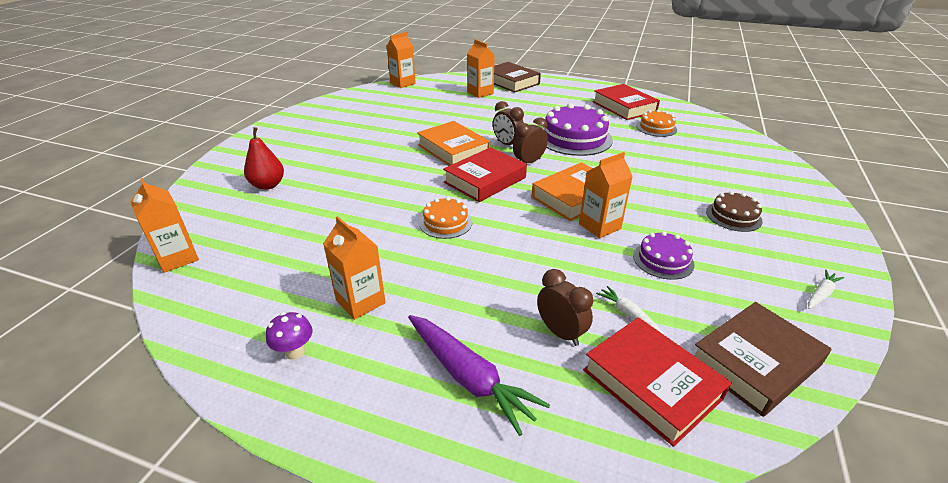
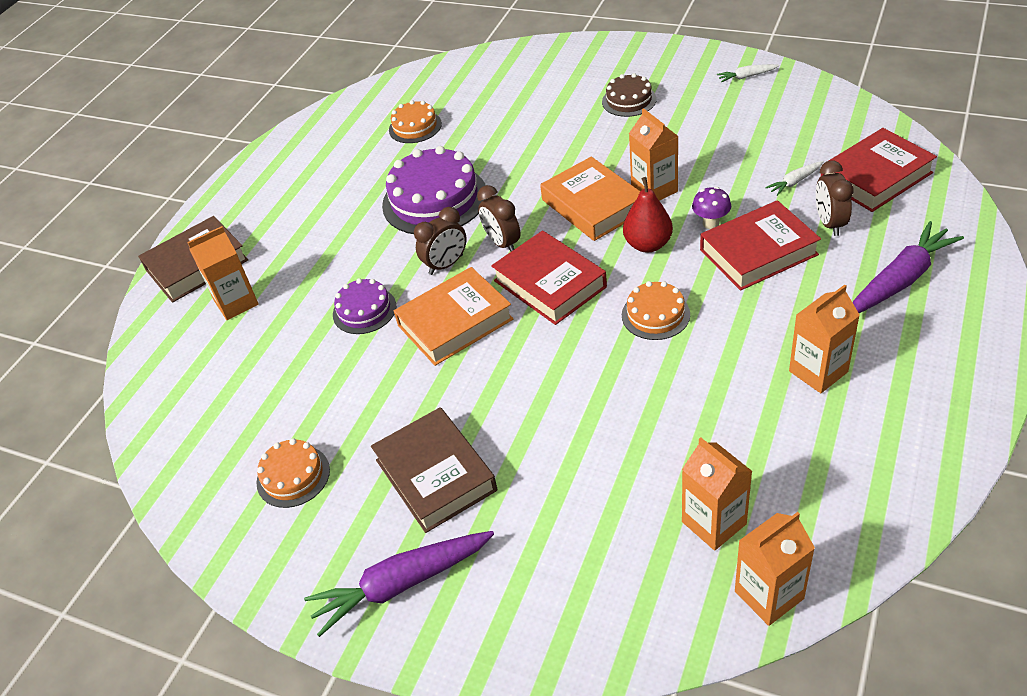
camera: 80 degrees left, 10 degrees up
red pear [244,127,284,190] -> red pear moved to [623,177,673,253]
purple mushroom [266,312,313,360] -> purple mushroom moved to [692,187,731,229]
orange carton [387,32,416,88] -> orange carton moved to [682,437,753,551]
brown clock [537,269,593,346] -> brown clock turned 60 degrees counterclockwise [816,160,854,236]
red book [593,84,660,120] -> red book moved to [700,200,821,291]
purple cake [633,231,694,280] -> purple cake moved to [333,278,396,334]
brown book [694,302,831,417] -> brown book moved to [371,407,497,533]
white carrot [808,270,844,309] -> white carrot turned 60 degrees counterclockwise [717,64,779,82]
none -> orange cake [257,438,330,508]
none -> purple carrot [304,531,494,637]

